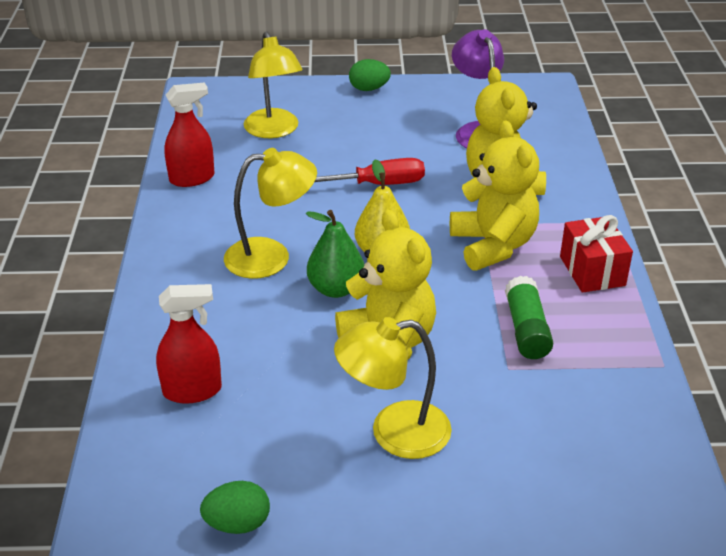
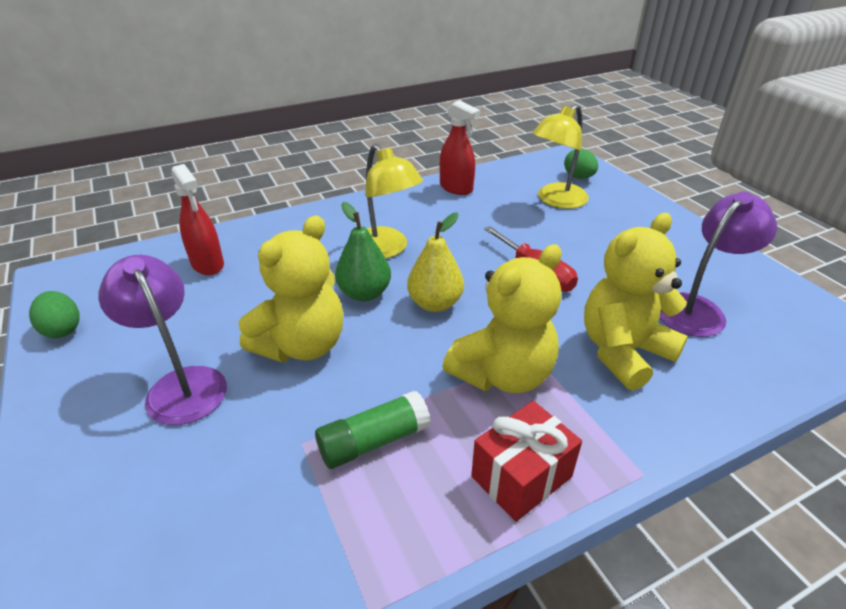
camera: 65 degrees right, 0 degrees up
yellow lamp [334,317,452,459] -> purple lamp [98,255,227,425]
green egg [349,59,391,91] -> green egg moved to [564,149,598,179]

